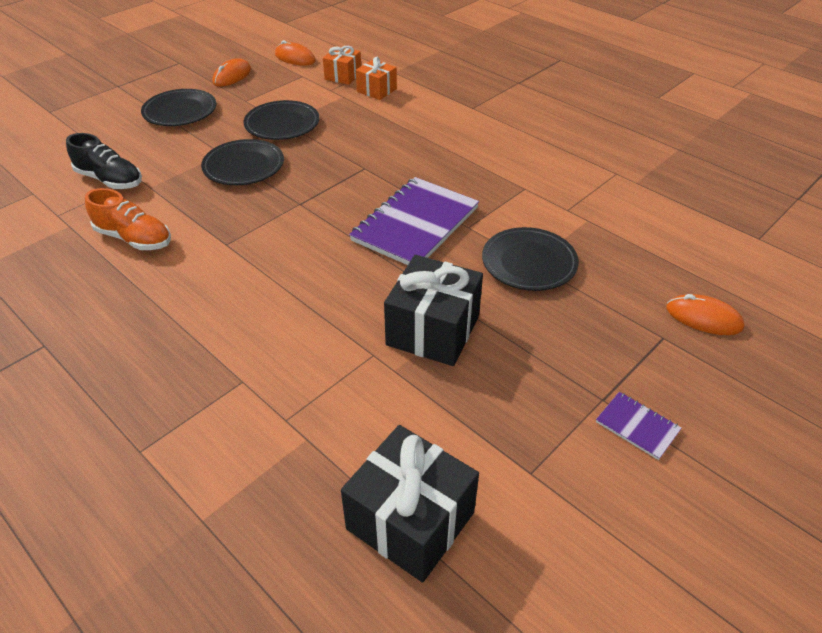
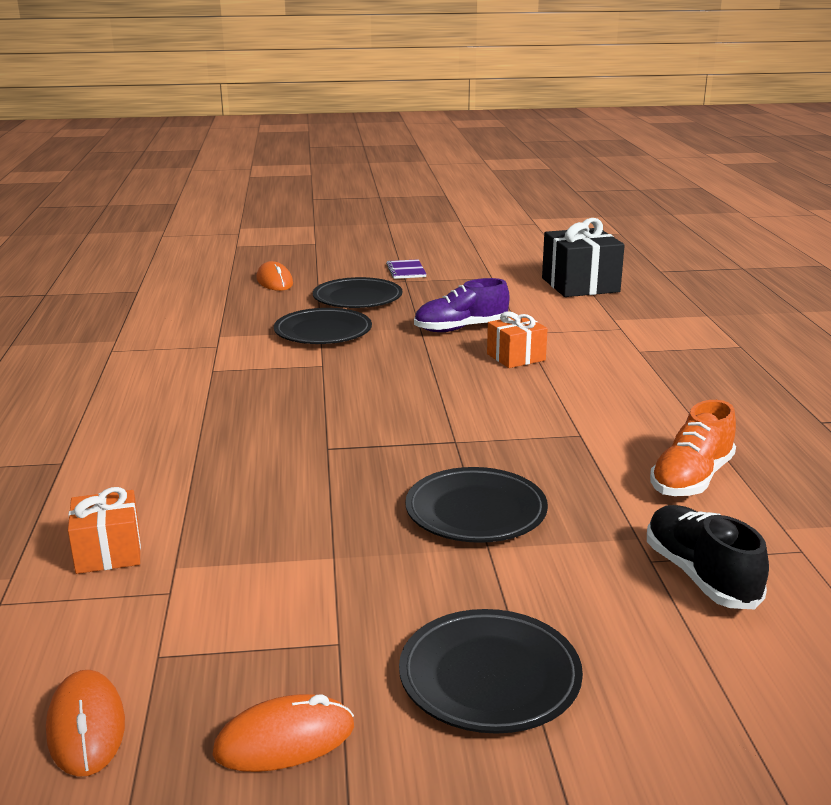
camera: 140 degrees left, 20 degrees down
orange shoe [85,188,171,250] -> orange shoe turned 120 degrees counterclockwise [650,400,736,496]
black plate [244,100,319,140] -> black plate moved to [313,277,402,308]
orange gift [323,46,361,85] -> orange gift moved to [487,311,548,368]
purple notebook [349,177,479,265] -> none
black gift [384,255,483,366] -> purple shoe [414,278,510,332]

